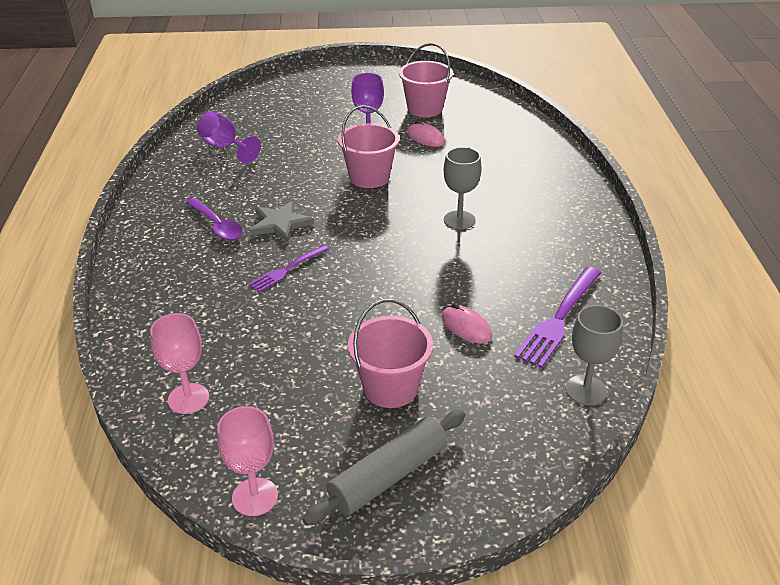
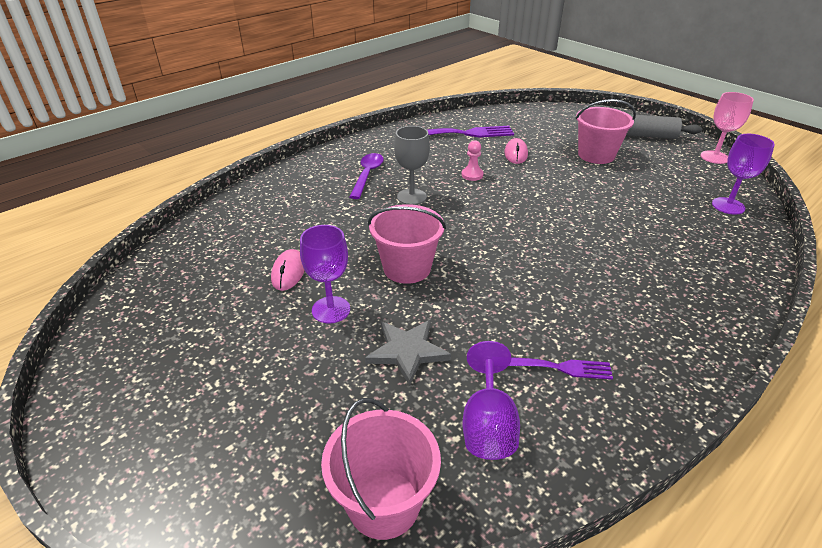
camera: 130 degrees left, 0 degrees up
pink goblet [150,313,209,414] -> purple goblet [712,134,775,215]
purple spoon [186,198,243,240] -> purple spoon moved to [350,153,384,199]
purple fork [248,245,329,293] -> purple fork moved to [509,357,613,380]
grey star [250,201,314,243] -> grey star moved to [365,320,451,386]
pink bucket [399,43,453,117] -> pink bucket moved to [321,398,441,540]
grey goblet [566,305,623,405] -> none
none -> pink pawn [462,140,484,181]

